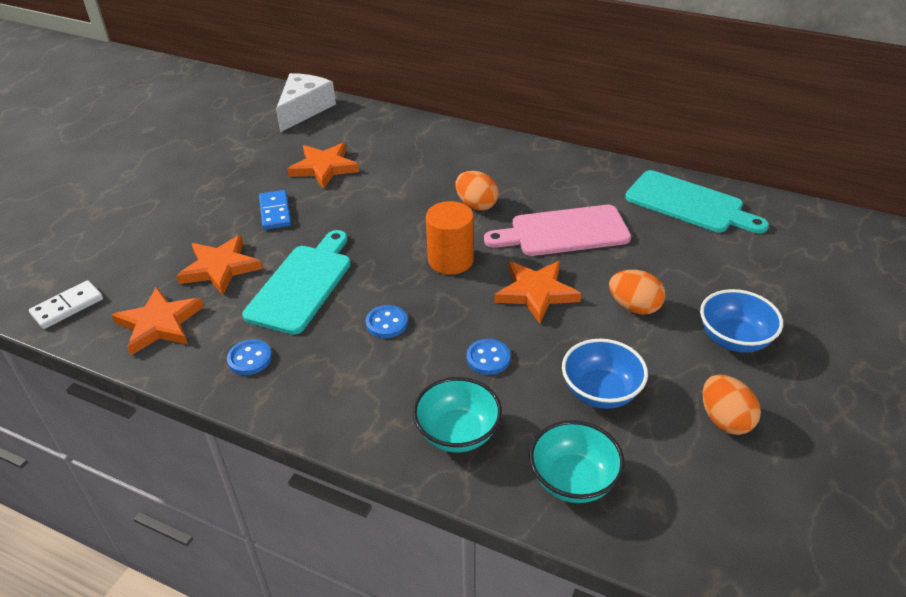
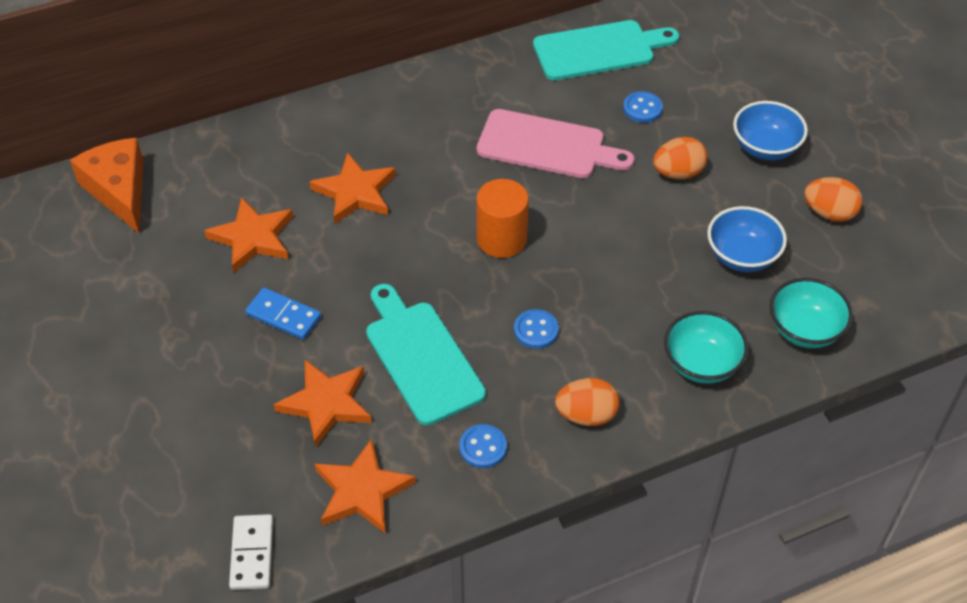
camera: 50 degrees left, 10 degrees up
white cheese [276,73,336,132] -> orange cheese [70,138,144,233]
orange egg [455,171,499,211] -> orange egg moved to [555,378,620,426]
blue button [467,339,511,375] -> blue button moved to [623,91,663,123]
pink cutting board [484,205,631,256] -> pink cutting board turned 105 degrees counterclockwise [477,109,634,178]
orange star [494,261,581,324] -> orange star moved to [310,152,396,224]

